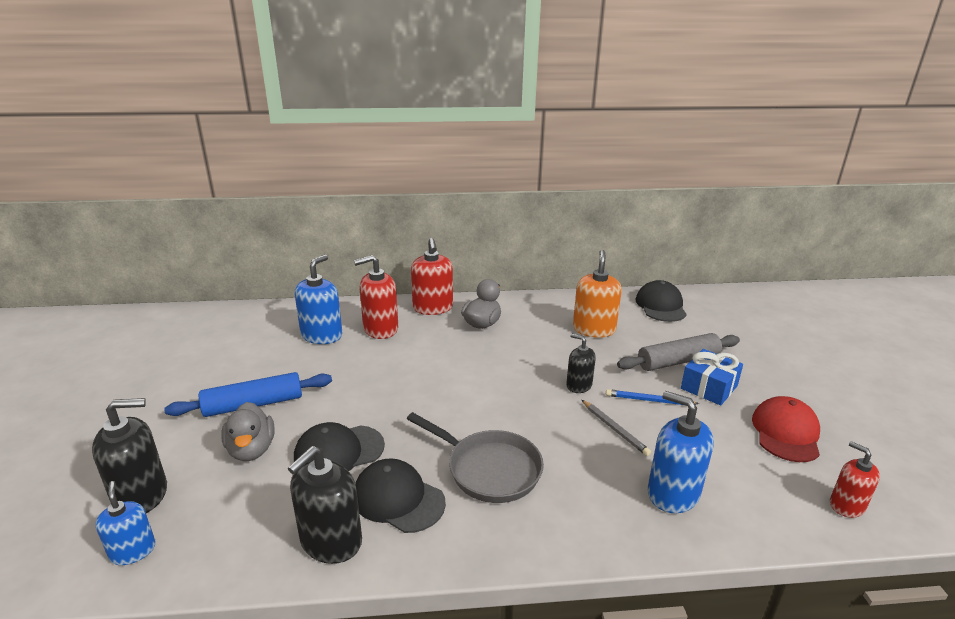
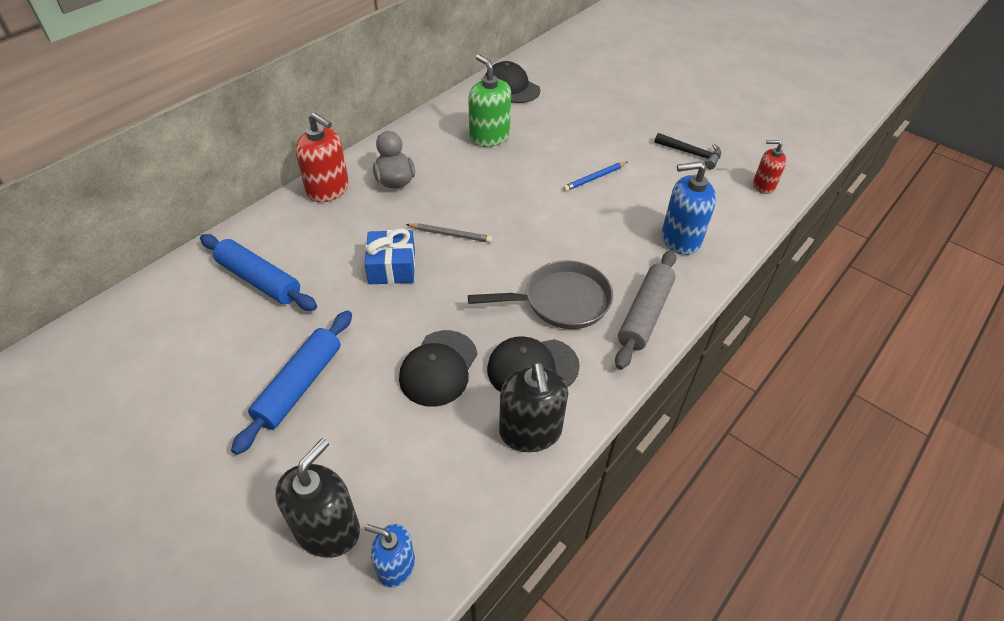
camera: 45 degrees left, 20 degrees up
grey duck [221,402,275,461] -> none
blue soap dispenser [295,255,342,344] -> blue rolling pin [200,234,317,311]
red soap dispenser [354,255,398,339] -> none
black soap dispenser [566,334,596,393] -> none
orange soap dispenser [573,250,622,338] -> green soap dispenser [468,55,511,147]
grey pencil [582,400,651,456] -> grey pencil moved to [406,223,492,243]
grey rolling pin [617,333,740,371] -> grey rolling pin moved to [615,250,677,370]
blue gift [681,349,743,406] -> blue gift moved to [365,229,415,284]
red cap [752,396,820,462] -> black hammer [654,133,721,169]

